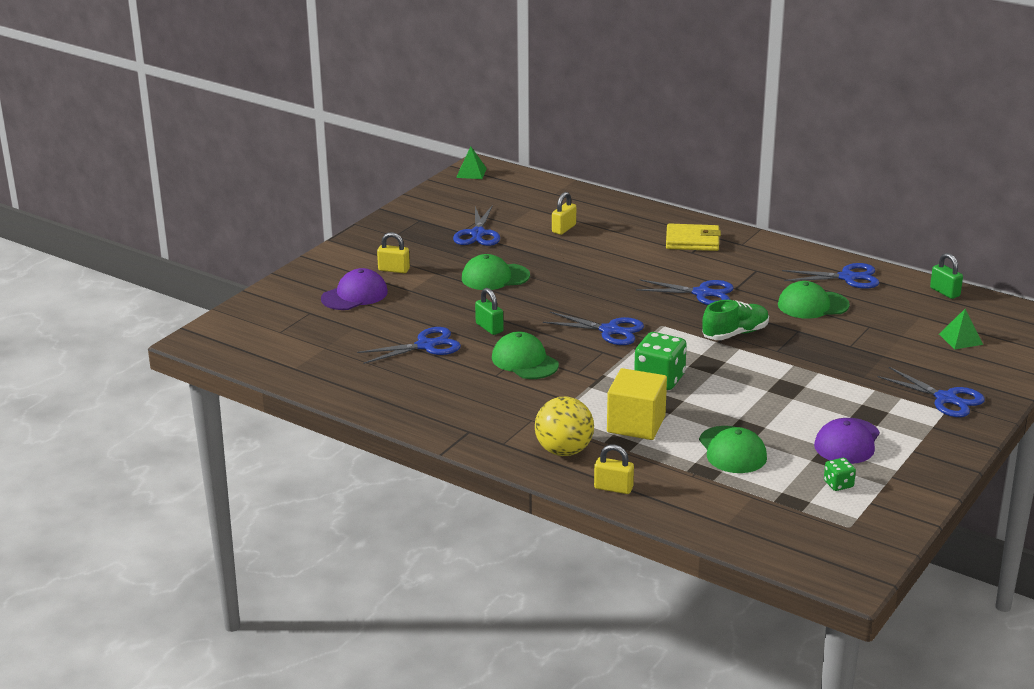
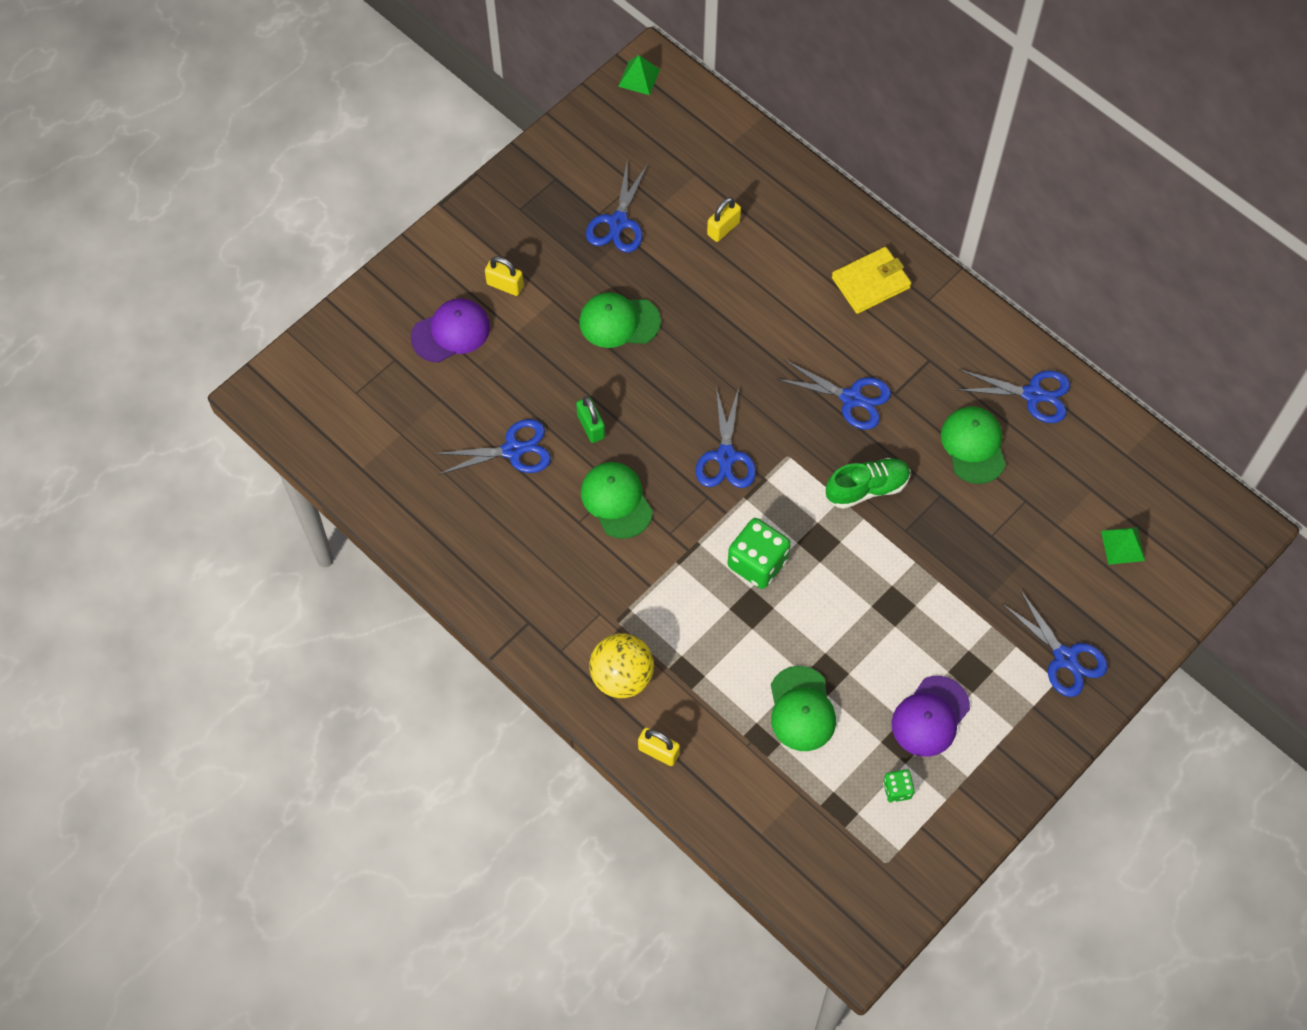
camera: 10 degrees right, 35 degrees up
blue scissors [543,312,644,345] -> blue scissors turned 60 degrees clockwise [696,387,756,488]
yellow cube [607,368,667,440] -> none
yellow wallet [666,223,721,251] -> yellow wallet turned 45 degrees counterclockwise [832,247,911,314]
green cap [778,281,850,319] -> green cap turned 75 degrees clockwise [941,406,1006,484]
green padlock [930,253,963,299] -> none

